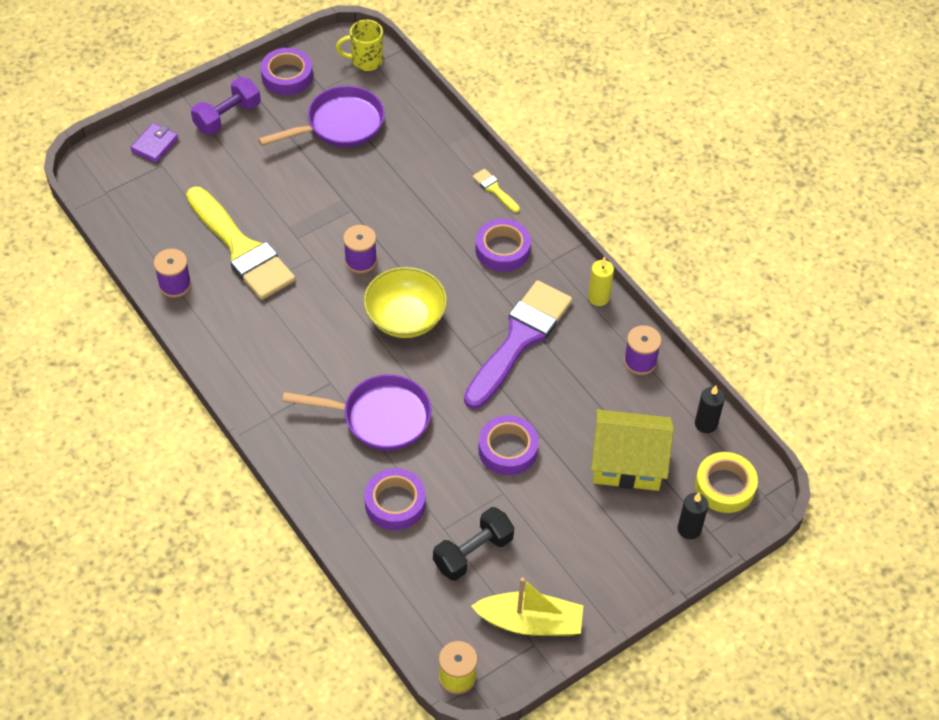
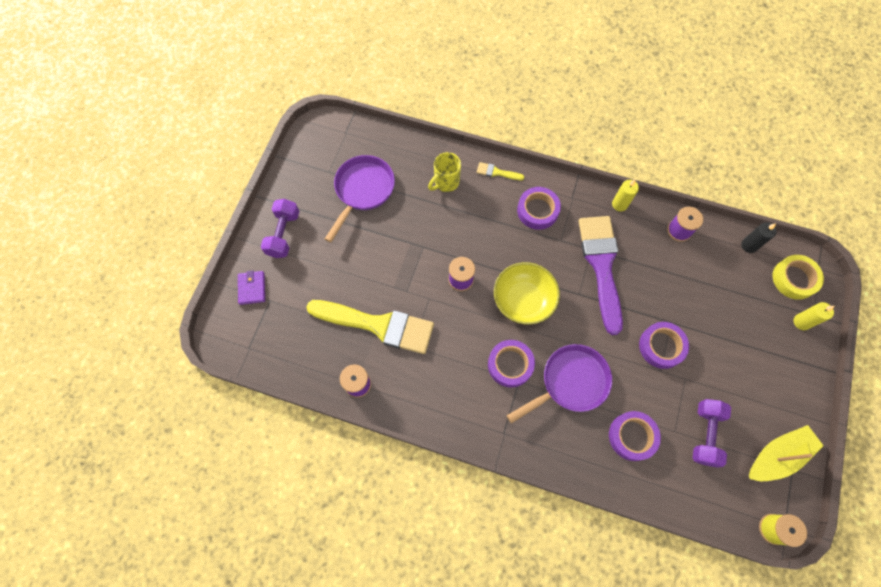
camera: 35 degrees left, 15 degrees up
purple tape [261,48,313,95] -> purple tape moved to [488,340,535,387]
yellow mug [336,20,383,71] -> yellow mug moved to [428,152,461,192]
black dumbbell [433,507,514,581] -> purple dumbbell [693,399,731,468]
yellow house [591,410,674,491] -> none
black candle [677,493,708,539] -> yellow candle [793,302,834,330]

